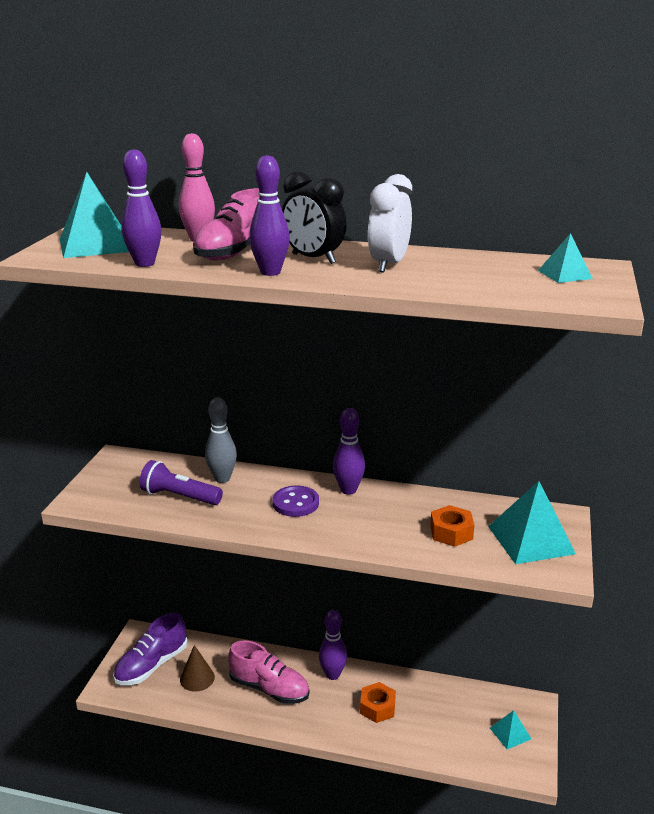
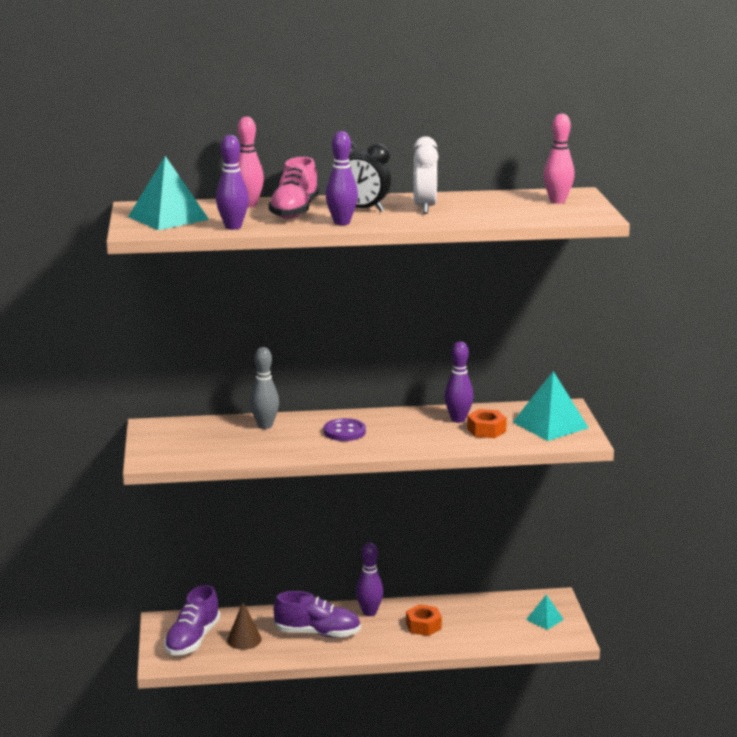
camera: 20 degrees left, 5 degrees down
purple flashlight [139,460,223,505] -> none
pink shoe [228,640,309,704] -> purple shoe [273,591,361,637]
purple bowling pin [333,408,365,495] -> purple bowling pin moved to [444,341,474,423]
turquoise pyramid [538,233,593,283] -> pink bowling pin [544,114,575,204]

